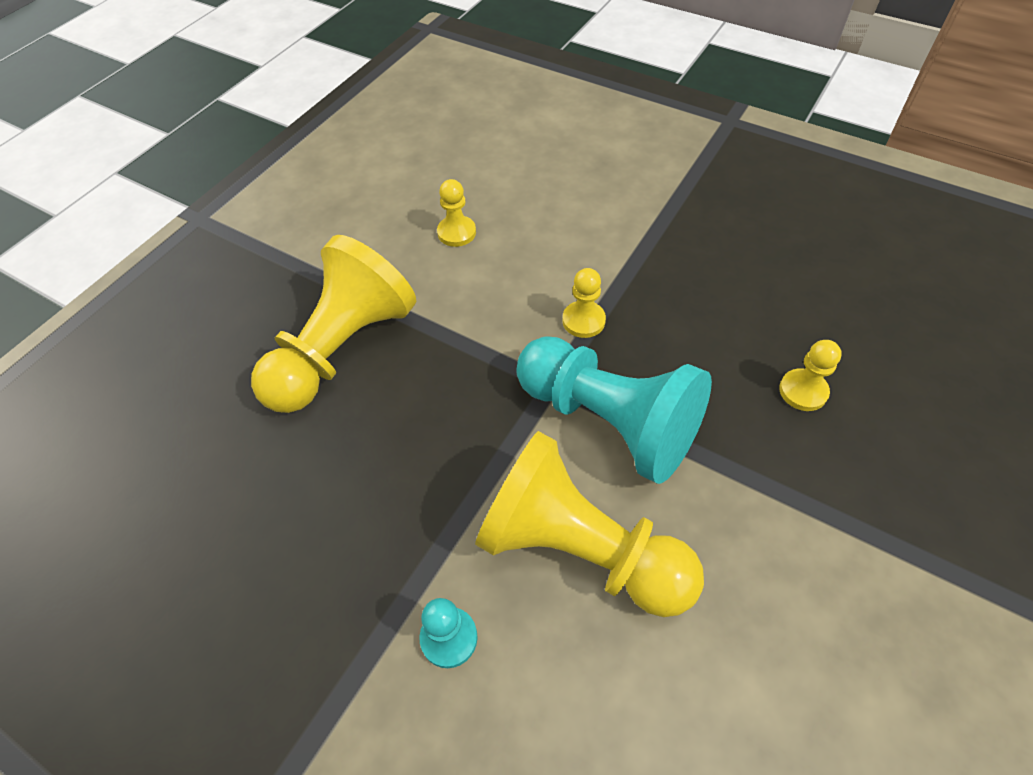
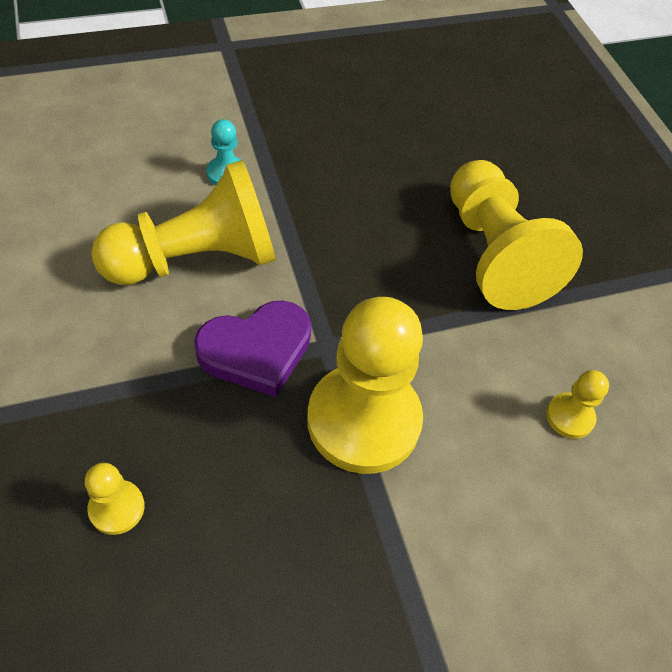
camera: 125 degrees right, 0 degrees up
turquoise pawn [516,336,712,484] -> purple heart [194,300,311,397]
yellow pawn [562,268,606,338] -> yellow pawn [307,297,423,474], size x2.32

